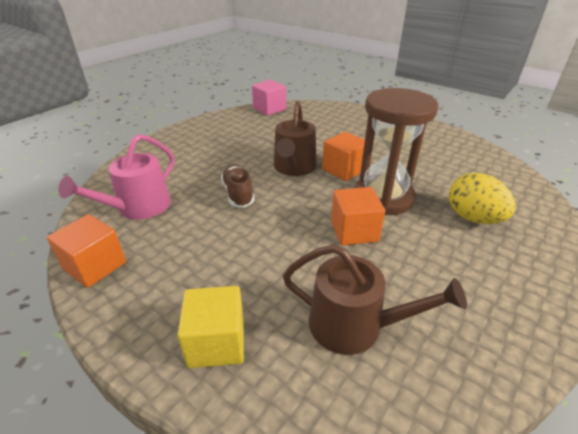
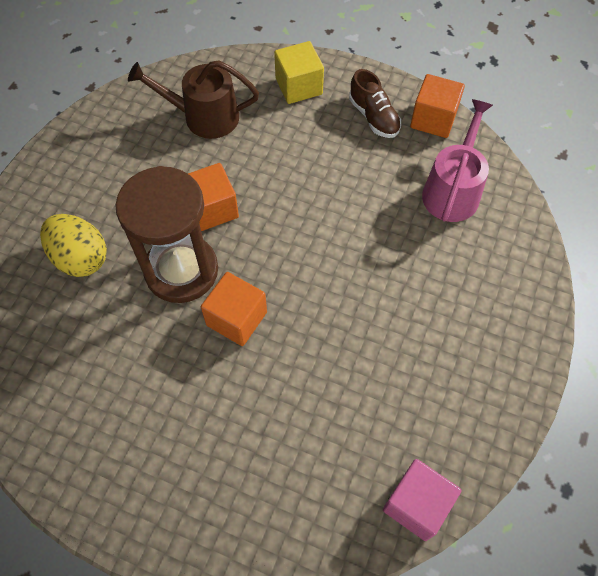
camera: 165 degrees right, 25 degrees up
brown shoe [221,164,255,208] -> brown shoe moved to [349,69,401,138]
brown watering can [274,101,317,176] -> none

